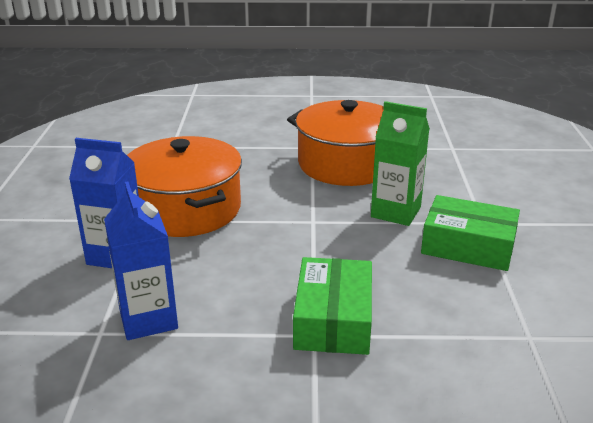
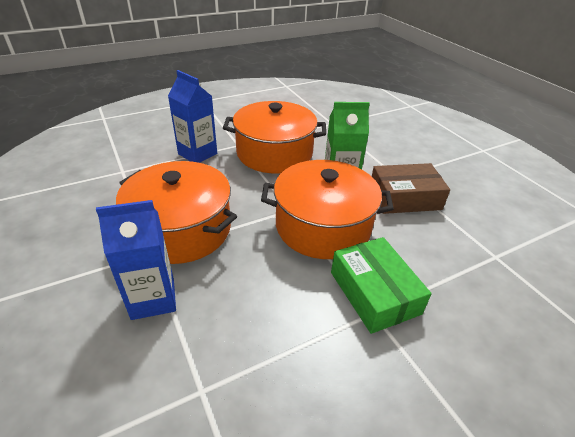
camera: 30 degrees left, 10 degrees up
blue carton [104,182,178,340] -> blue carton moved to [168,70,217,163]
green box [421,195,520,271] -> brown box [372,163,450,214]
none -> orange pot [261,160,394,259]

